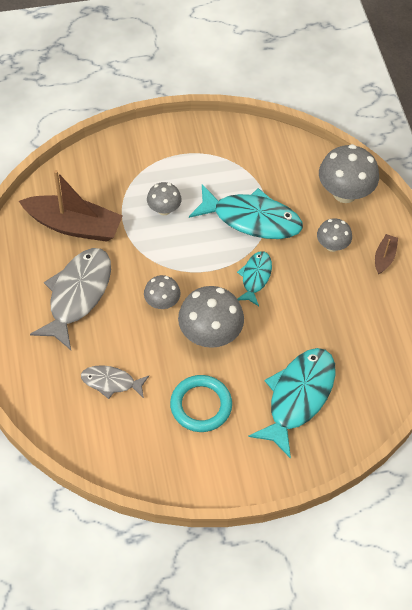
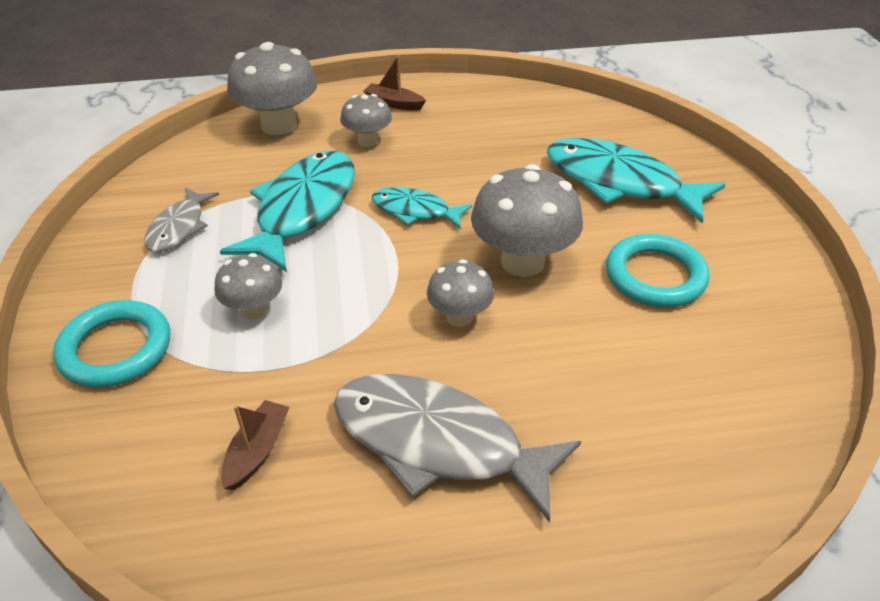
camera: 85 degrees left, 15 degrees down
brown boat [19,170,123,242] -> brown boat [221,400,290,490], size x0.46
grey fish [81,365,149,399] -> grey fish moved to [144,187,219,252]
none -> turquoise ring [53,300,170,388]

